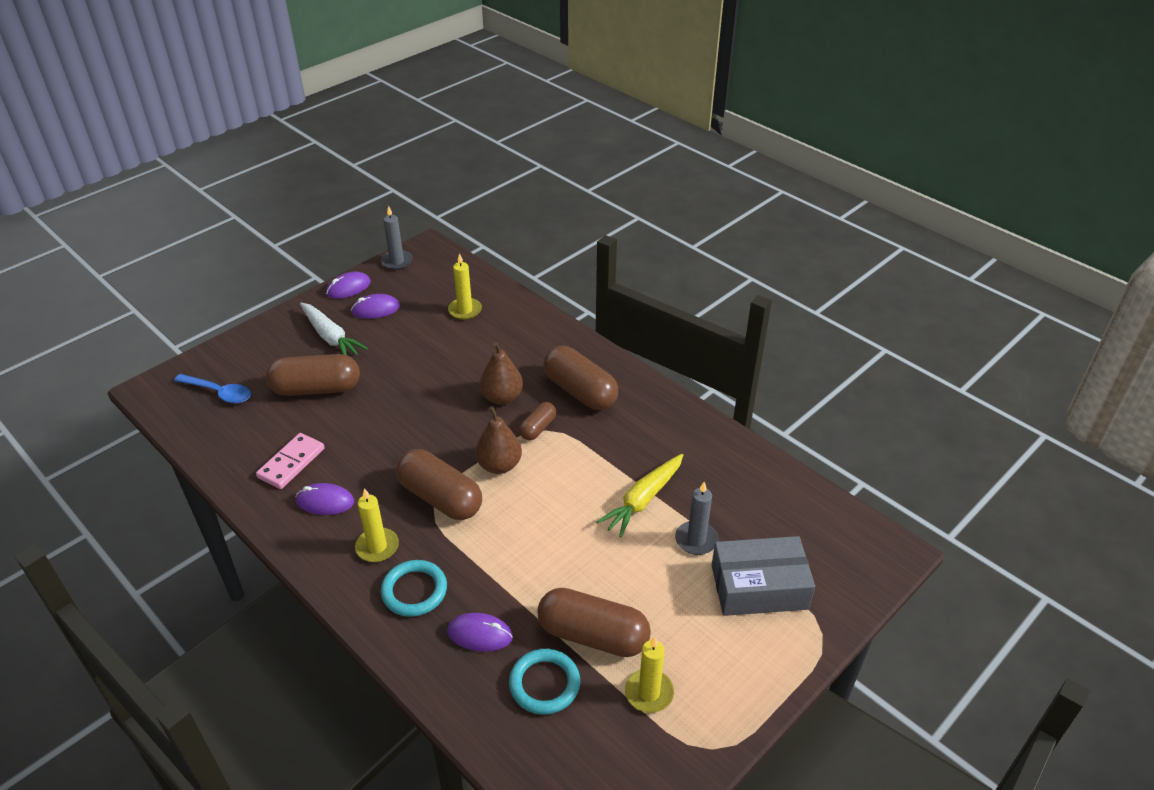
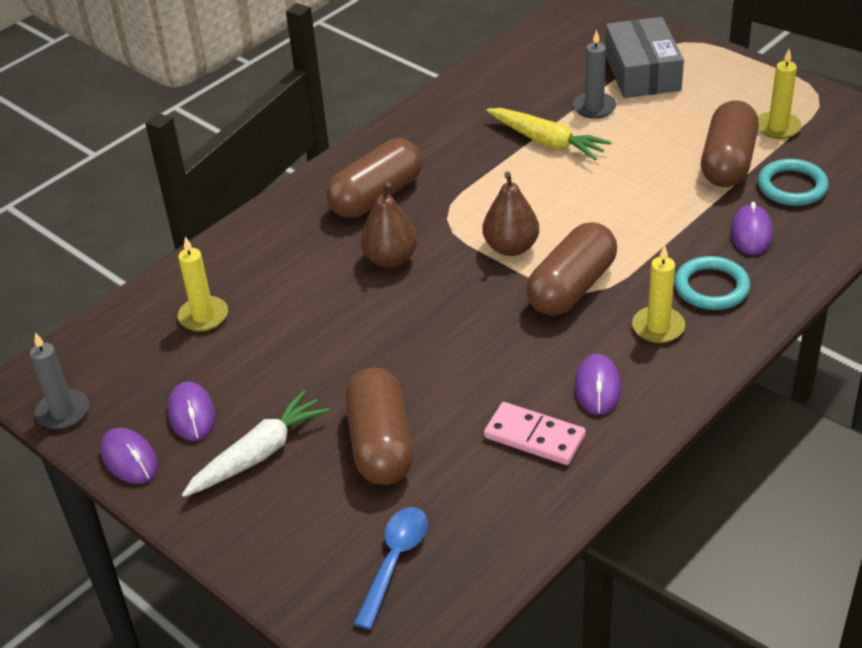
camera: 90 degrees left, 0 degrees up
brown capsule [519,402,556,440] -> none

